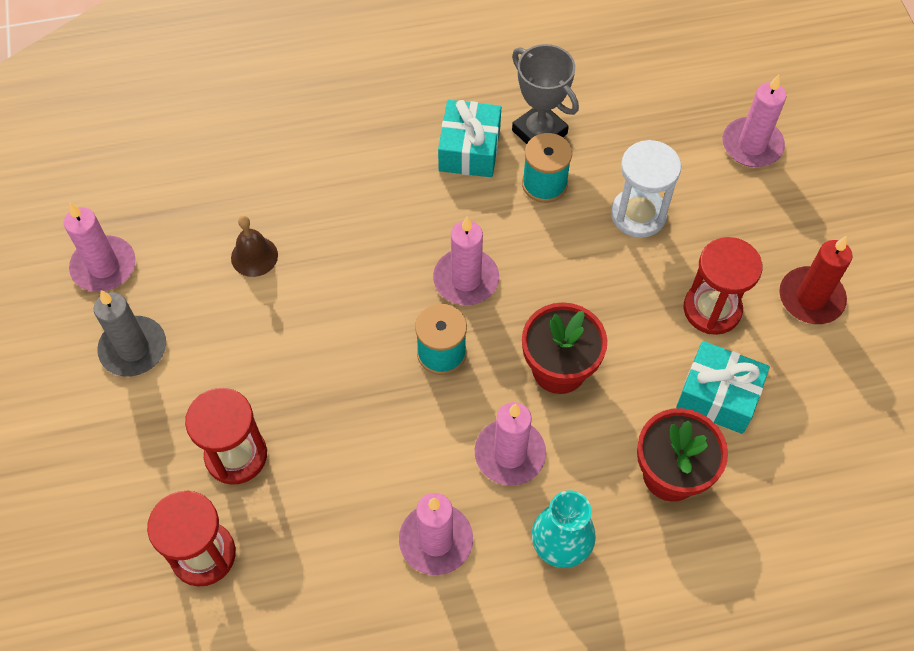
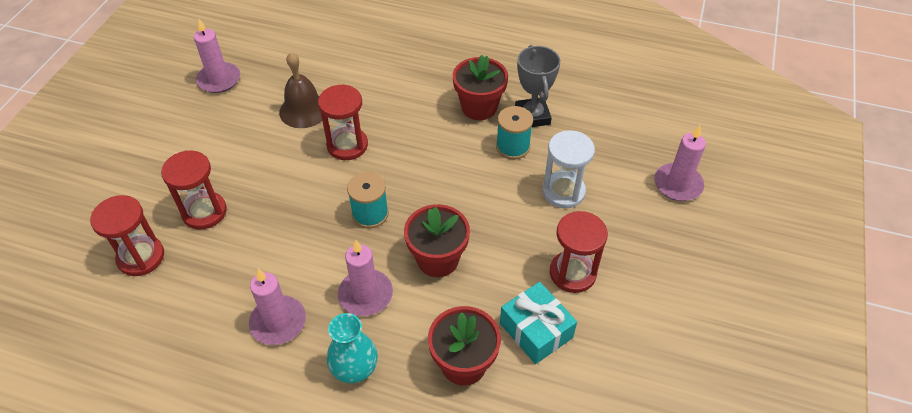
camera: 30 degrees right, 10 degrees down
grey candle [94,290,166,377] -> none
brown bell [231,216,278,277] -> brown bell [279,52,322,128], size x1.50
pink candle [433,217,499,305] -> none
turquoise gift [438,100,501,177] -> red flower pot [453,55,508,120]
red candle [779,236,853,324] -> none
none -> red hourglass [318,84,368,160]

